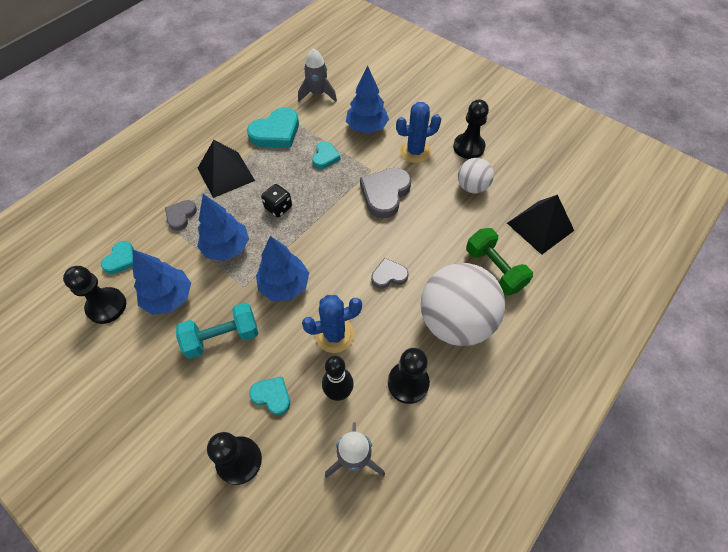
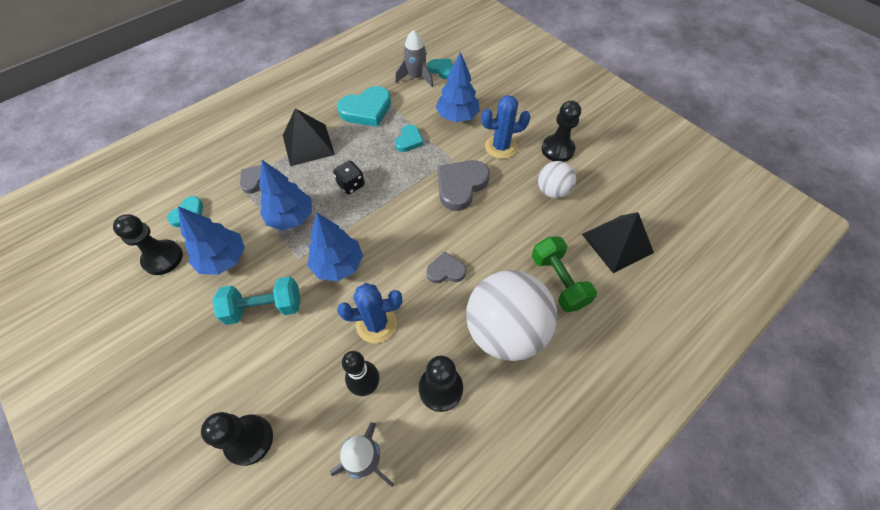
camera: 10 degrees right, 0 degrees up
turquoise heart [249,377,290,415] -> turquoise heart moved to [428,59,453,79]

